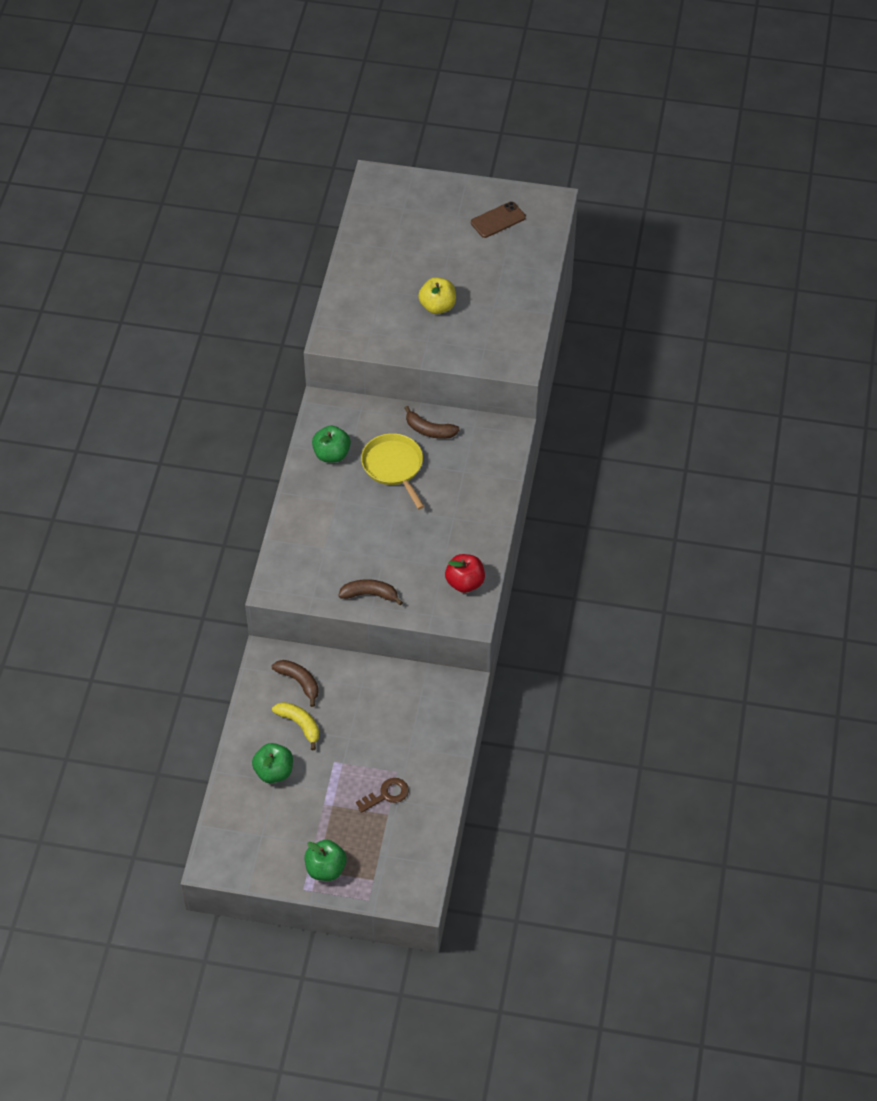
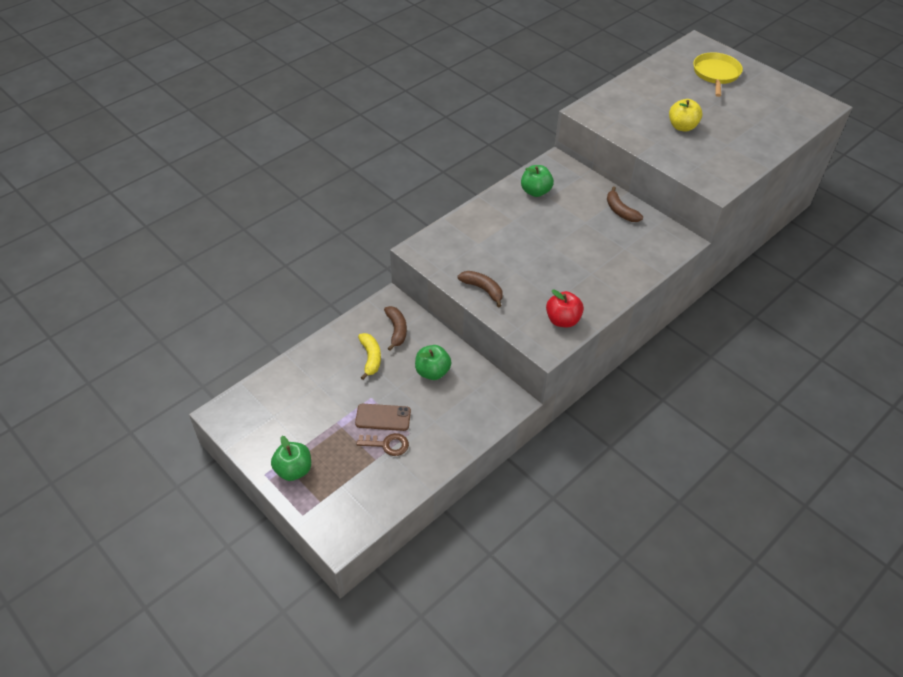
camera: 35 degrees right, 5 degrees down
green apple [252,743,293,783] -> green apple moved to [415,345,451,380]
yellow pan [361,433,424,510] -> yellow pan moved to [693,52,743,97]
brown phone [471,202,526,238] -> brown phone moved to [355,404,411,431]

